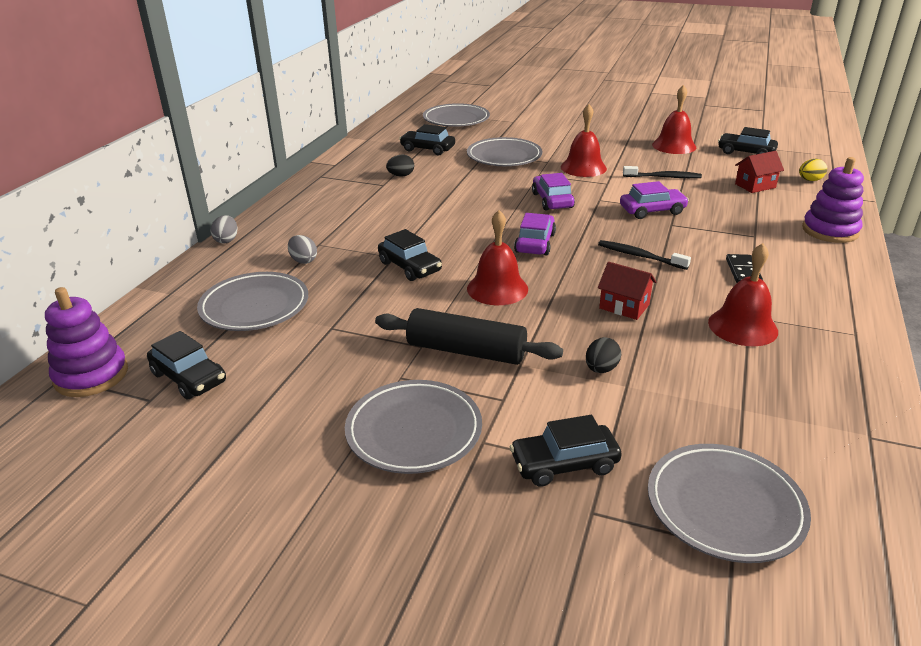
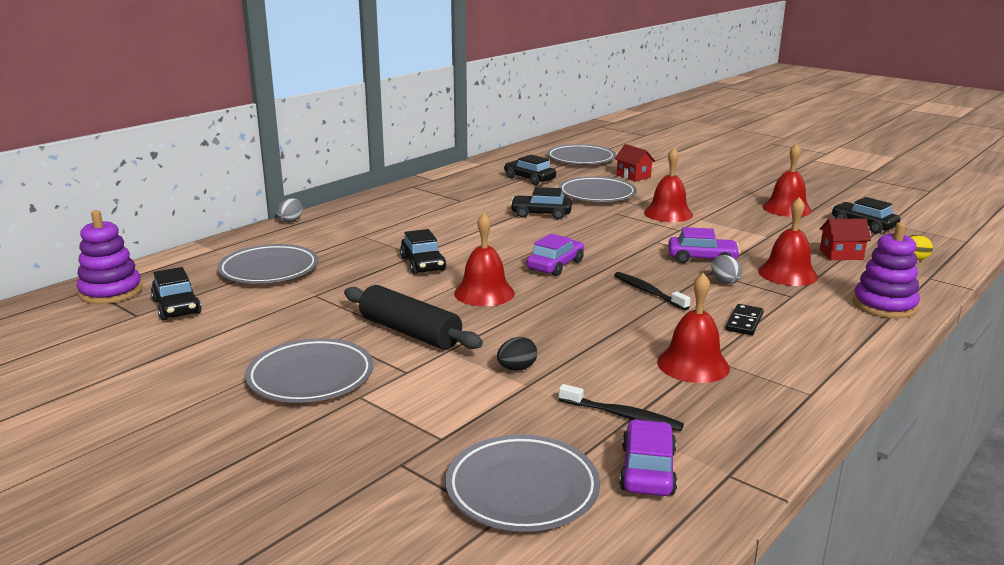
camera: 20 degrees right, 10 degrees down
grey egg [288,235,317,264] -> grey egg moved to [712,255,742,284]
black egg [386,155,414,177] -> none
black car [510,415,622,487] -> black car moved to [510,187,572,220]
purple car [532,173,575,210] -> purple car moved to [619,419,677,496]
red house [598,262,656,320] -> red house moved to [614,144,655,182]
black toothbrush [623,166,702,178] -> black toothbrush moved to [559,384,684,431]
none -> red bell [758,197,818,286]

